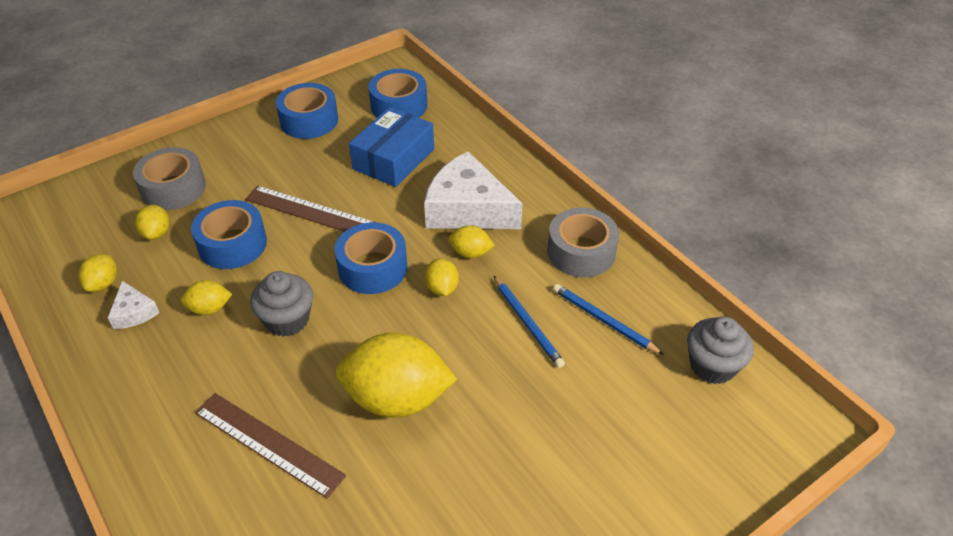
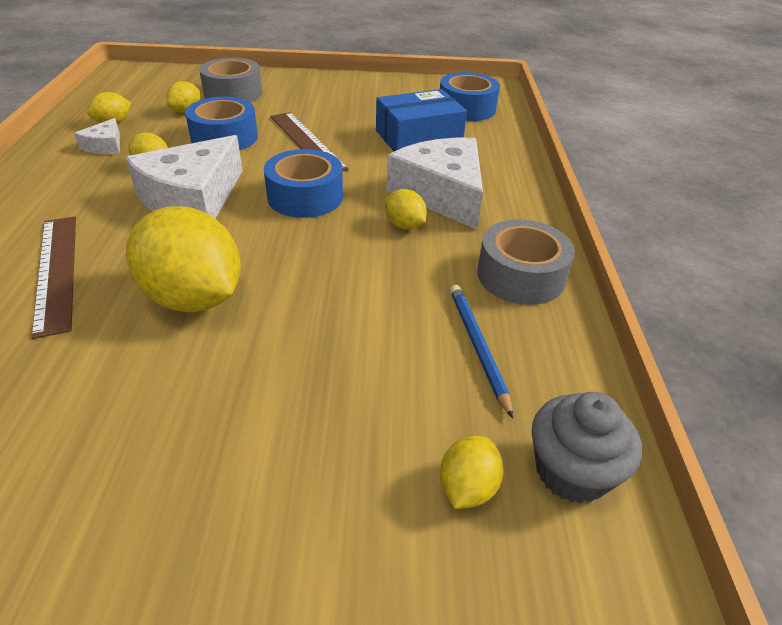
camera: 35 degrees right, 5 degrees down
grey cupcake [250,271,313,337] -> white cheese [125,135,242,219]
blue tape [276,83,338,139] -> none
yellow lemon [425,258,459,296] -> yellow lemon moved to [440,436,504,509]
blue pencil [494,276,565,368] -> none

